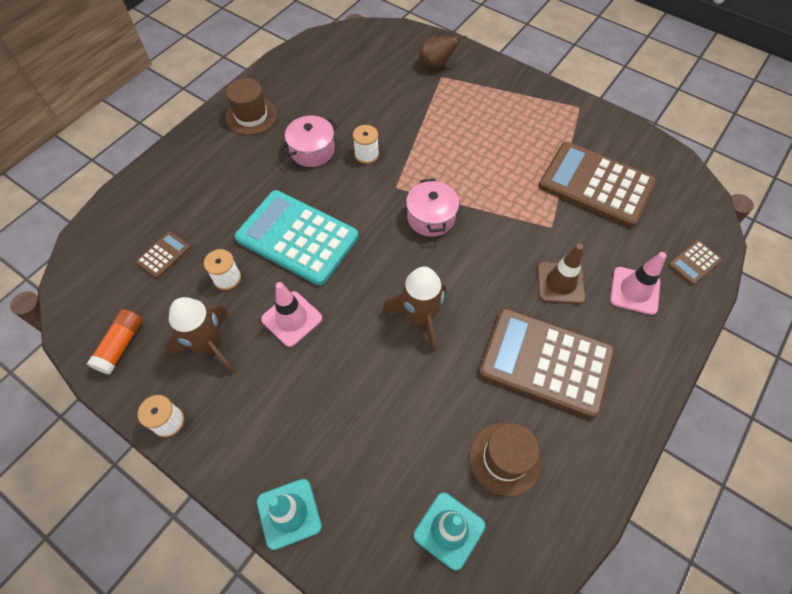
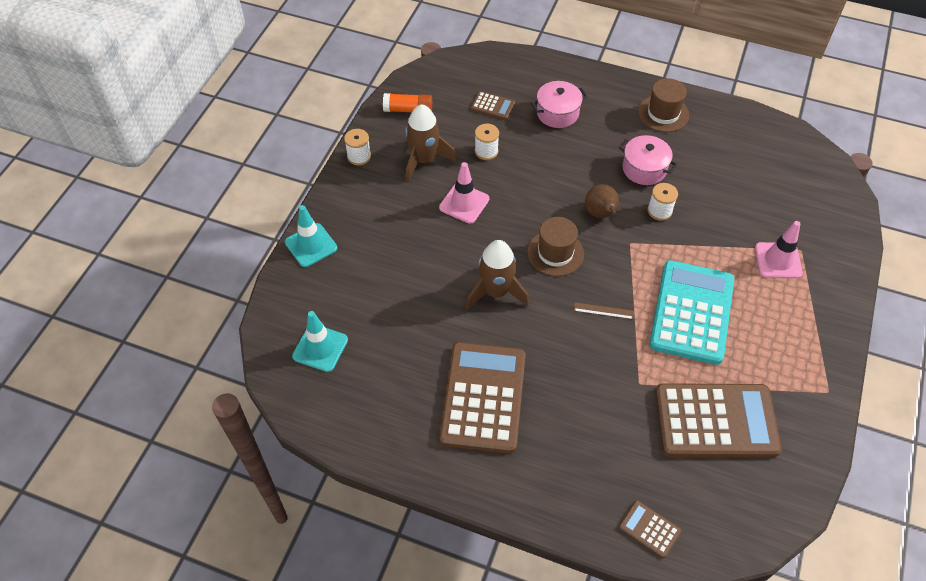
camera: 75 degrees right, 5 degrees down
turquoise calculator [235,190,359,286] -> turquoise calculator moved to [649,260,734,365]
pink pot [406,178,459,237] -> pink pot moved to [531,81,588,128]
brown pear [419,35,467,69] -> brown pear moved to [585,184,619,218]
brown hat [469,423,542,496] -> brown hat moved to [527,217,584,276]
brown traffic cone [537,244,586,304] -> none
brown calculator [539,142,657,228] -> brown calculator turned 75 degrees clockwise [655,383,782,457]
pink traffic cone [610,252,667,315] -> pink traffic cone moved to [755,221,803,279]
none -> brown ruler [574,302,634,320]

